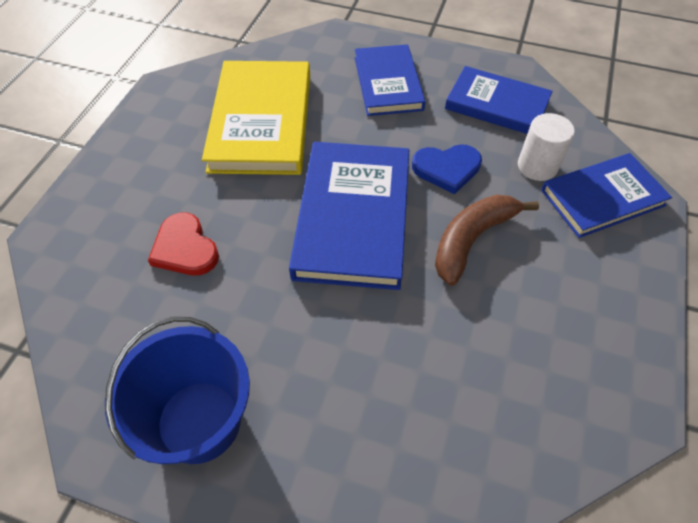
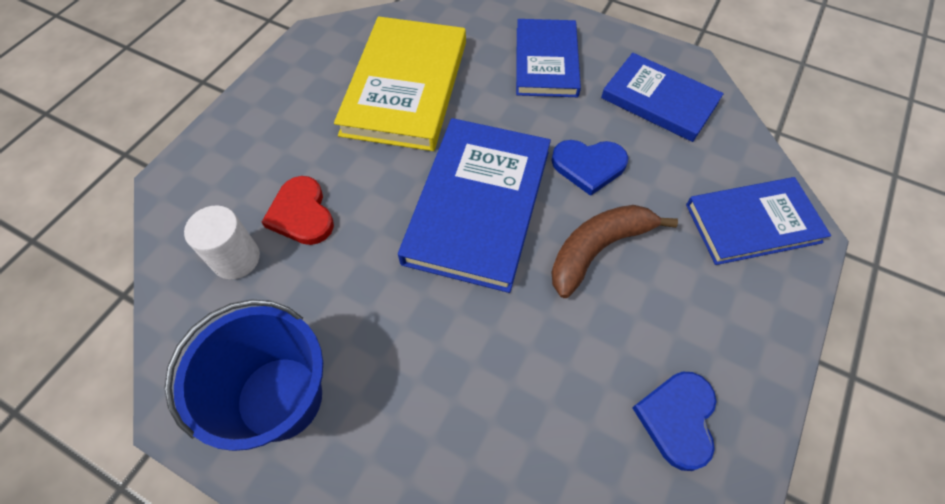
camera: 10 degrees right, 5 degrees up
white cylinder [518,113,575,181] -> white cylinder moved to [184,205,260,279]
none -> blue heart [632,372,717,471]

